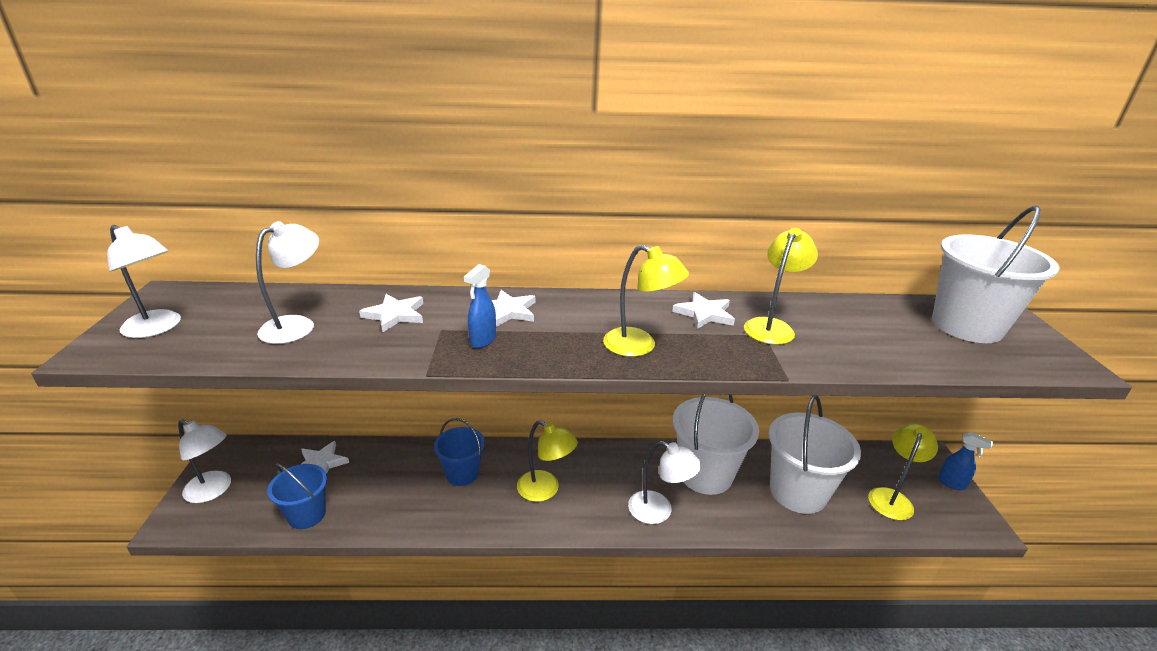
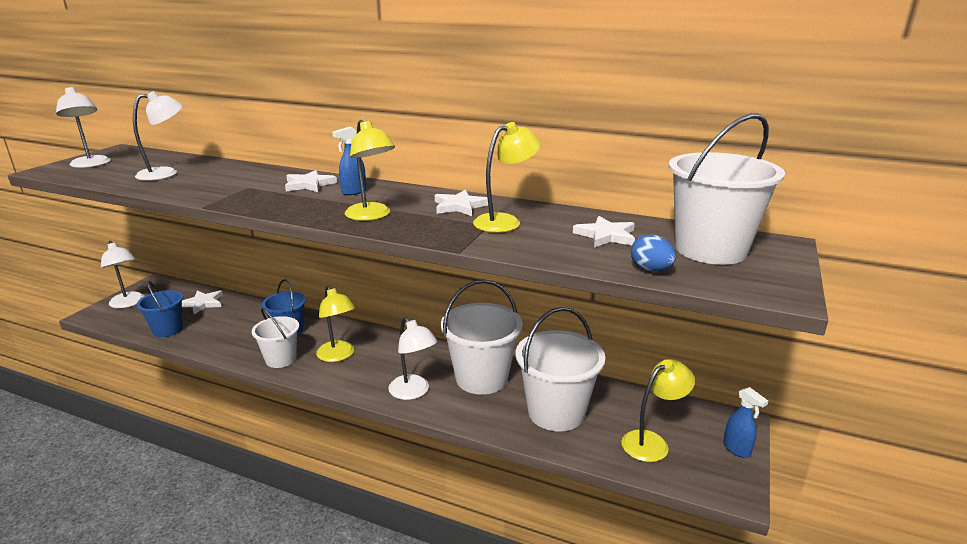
camera: 25 degrees right, 5 degrees down
white star [359,294,423,333] -> white star moved to [573,216,635,248]
blue spray bottle [464,264,496,348] -> blue spray bottle moved to [332,127,366,195]
none -> white bucket [252,308,299,368]
none -> blue egg [631,235,676,272]

